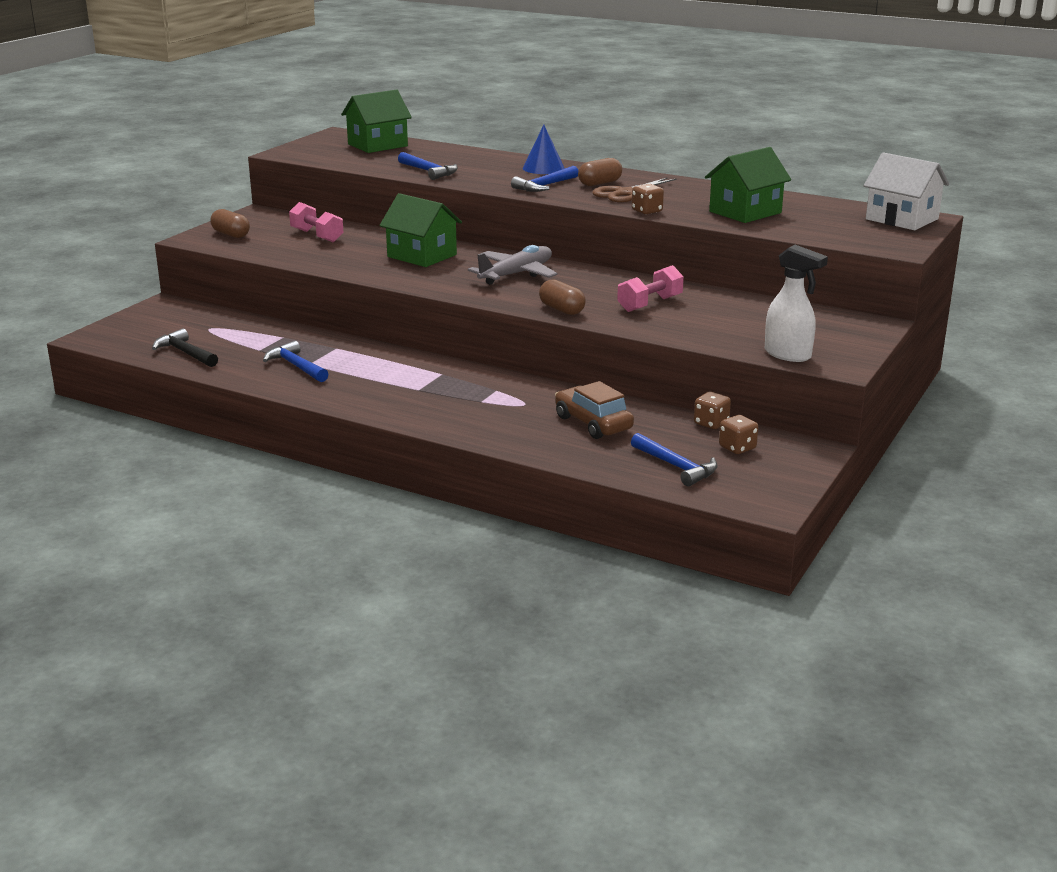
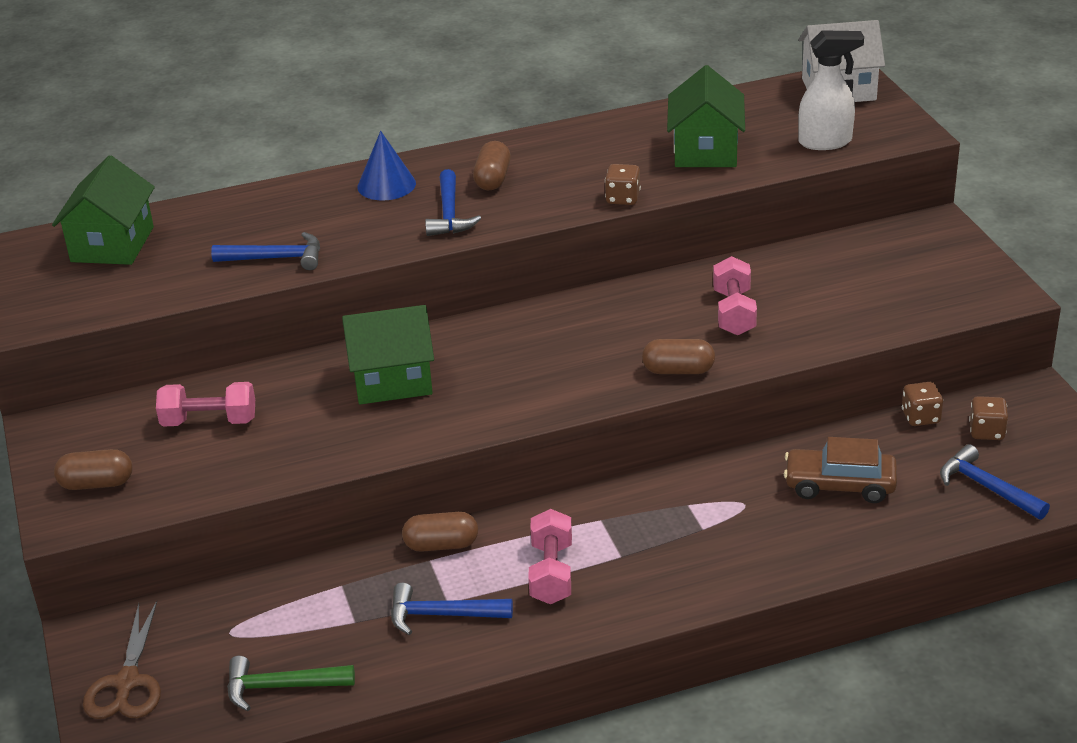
camera: 45 degrees left, 10 degrees up
black hammer [152,328,218,367] -> green hammer [227,656,355,711]
grey plane [468,245,558,285] -> none
brown scissors [592,177,676,202] -> brown scissors moved to [83,601,161,719]
blue hammer [631,433,718,486] -> blue hammer turned 135 degrees counterclockwise [940,444,1050,520]
white spray bottle [765,245,828,362] -> white spray bottle moved to [798,30,864,150]
none -> brown capsule [402,512,478,552]
none -> pink dumbbell [528,509,572,604]

